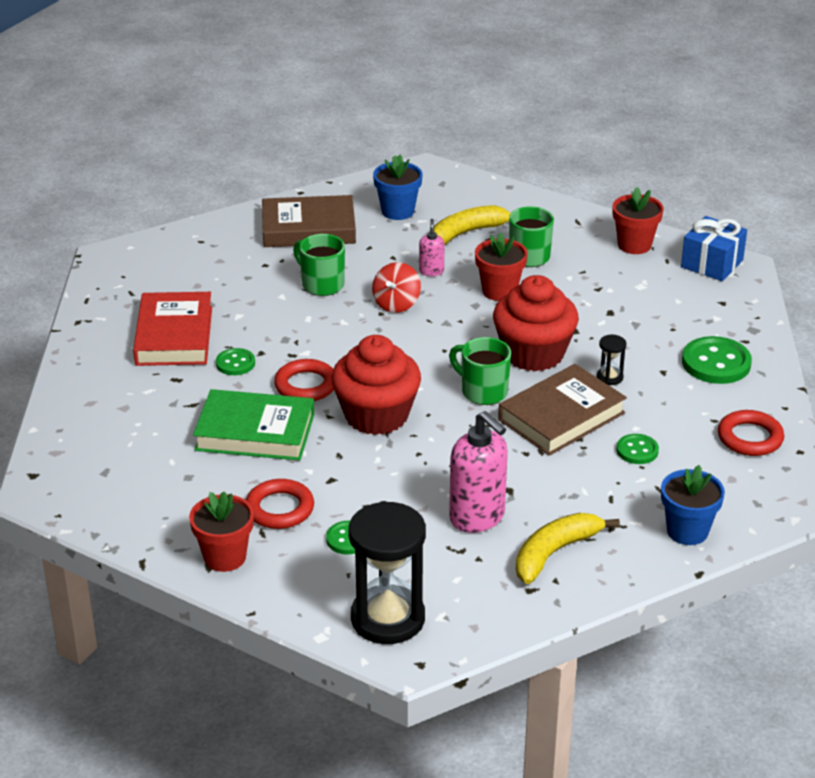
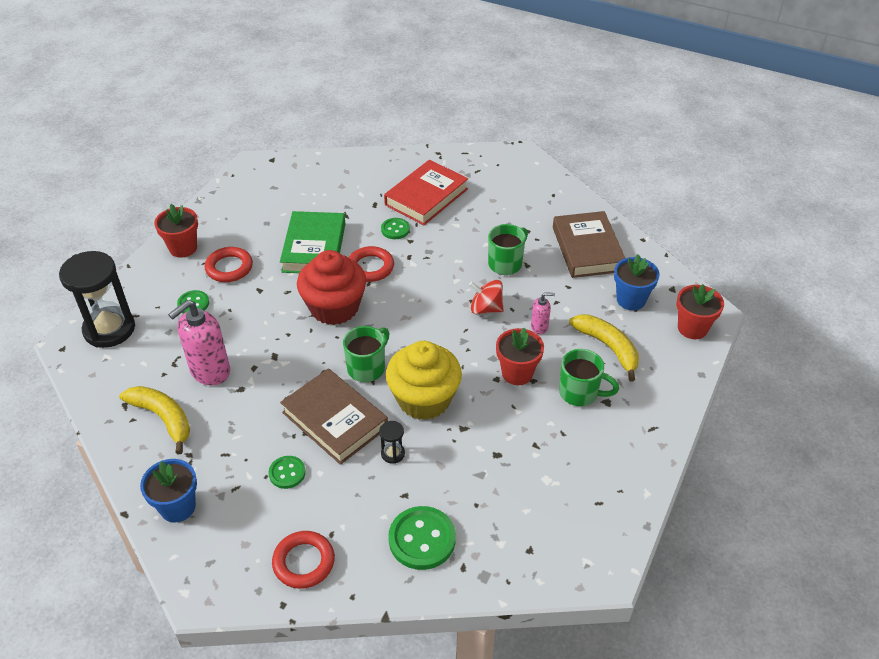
camera: 85 degrees right, 10 degrees up
red book [133,292,212,366] -> red book turned 45 degrees counterclockwise [384,160,468,225]
red cupcake [493,275,579,371] -> yellow cupcake [386,341,462,420]
red flower pot [612,187,664,254] -> red flower pot moved to [677,284,724,339]
blue gift [681,216,747,281] -> none

